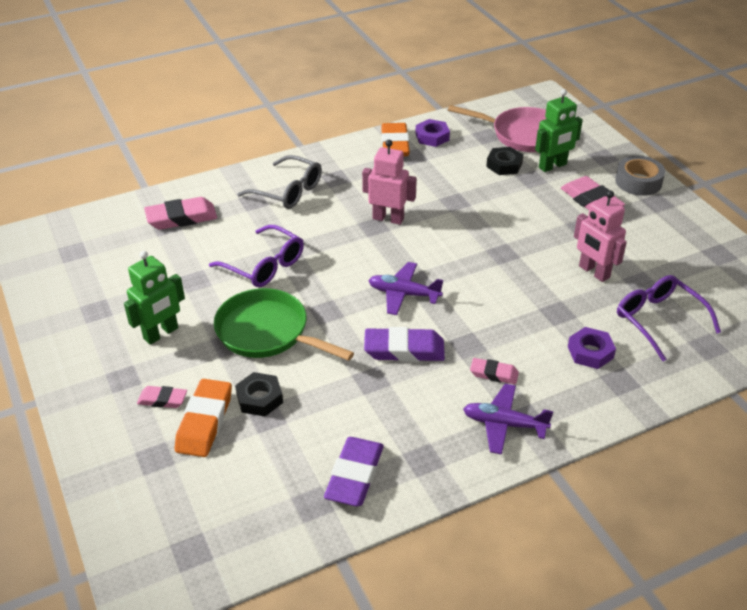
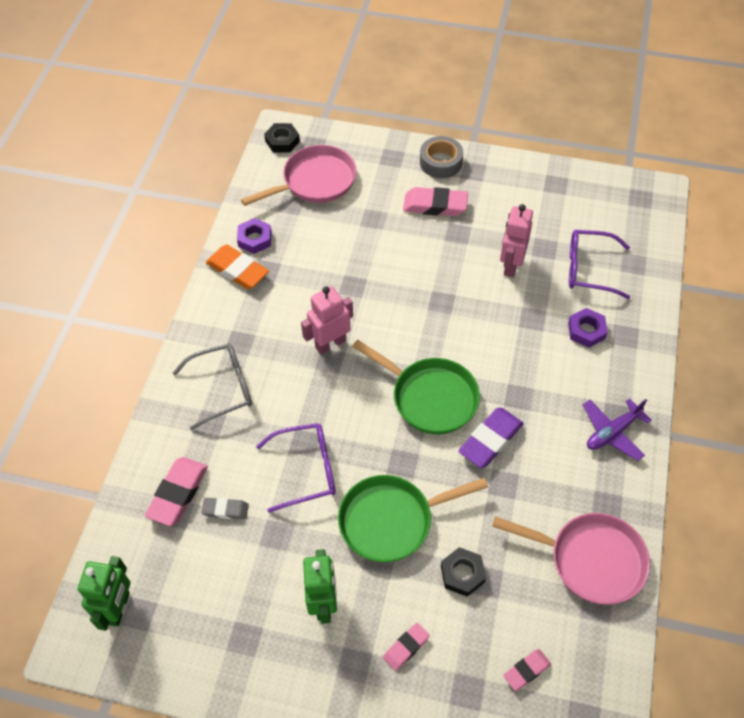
camera: 50 degrees left, 15 degrees up
orange eraser [175,379,232,457] -> none
purple eraser [324,437,384,506] -> pink pan [492,513,650,605]
purple plane [368,262,443,315] -> green pan [352,340,480,434]
pink eraser [470,358,519,384] -> pink eraser moved to [503,649,551,691]
black nut [486,147,523,175] -> black nut moved to [264,123,300,153]
green robot [535,89,583,172] -> green robot moved to [77,556,130,631]
pink robot [574,190,627,282] -> pink robot turned 105 degrees clockwise [500,204,533,277]
none -> grey eraser [201,498,249,520]

